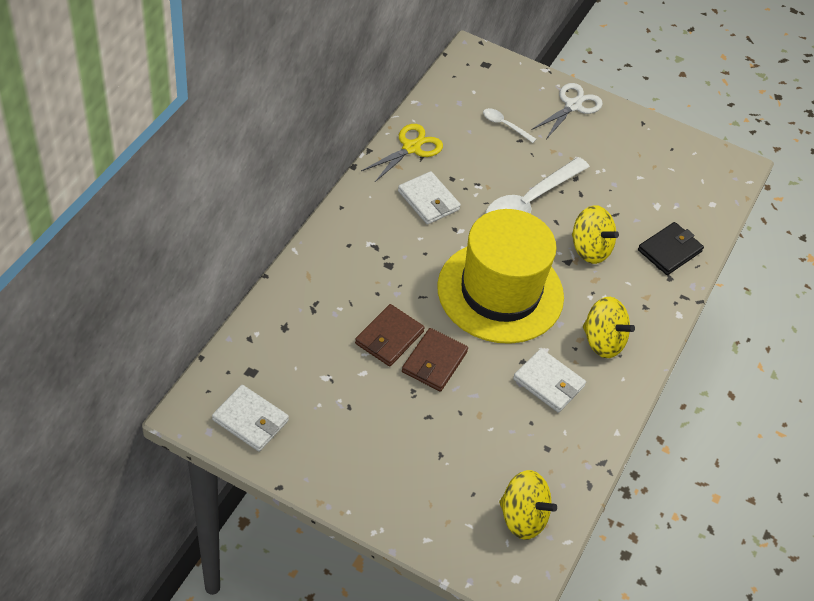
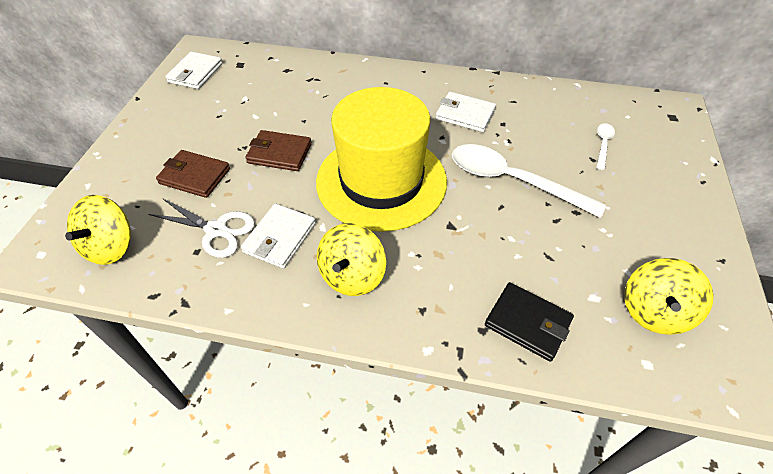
camera: 80 degrees right, 0 degrees up
brown wallet [355,304,425,367] -> brown wallet moved to [156,150,230,198]
yellow scissors [361,124,443,183] -> none
white wallet [398,171,461,224] -> white wallet turned 75 degrees clockwise [436,92,496,132]
white scissors [532,83,603,139] -> white scissors moved to [148,198,255,258]
yellow spinning top [572,205,619,264] -> yellow spinning top moved to [624,258,714,335]

